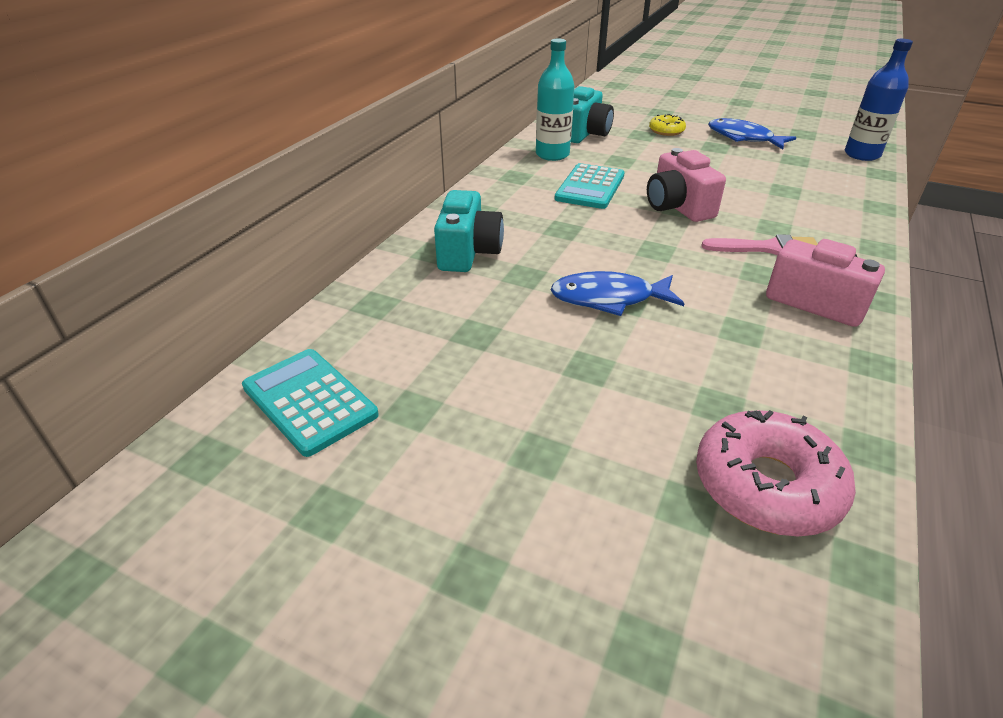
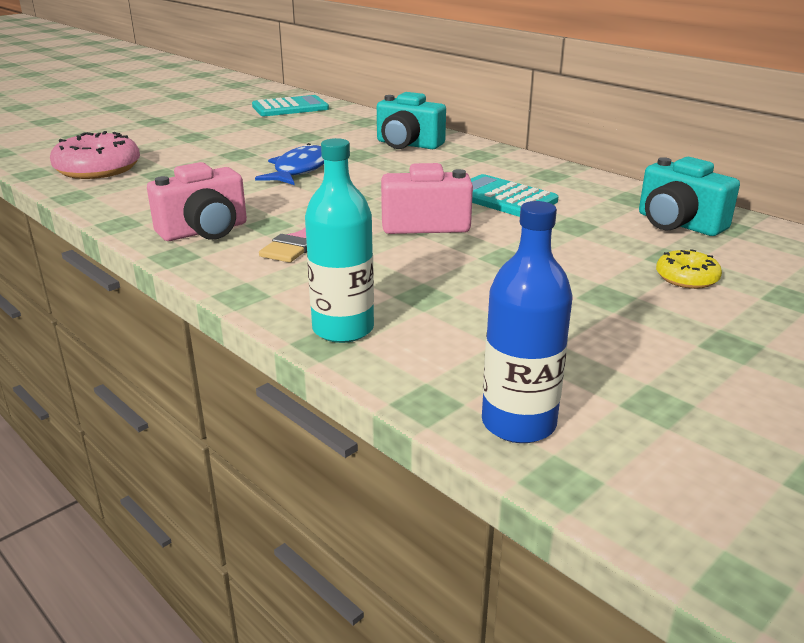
camera: 110 degrees right, 10 degrees down
turquoise bottle [536,39,575,161] -> turquoise bottle moved to [305,138,374,343]
blue fish [708,118,797,149] -> none

